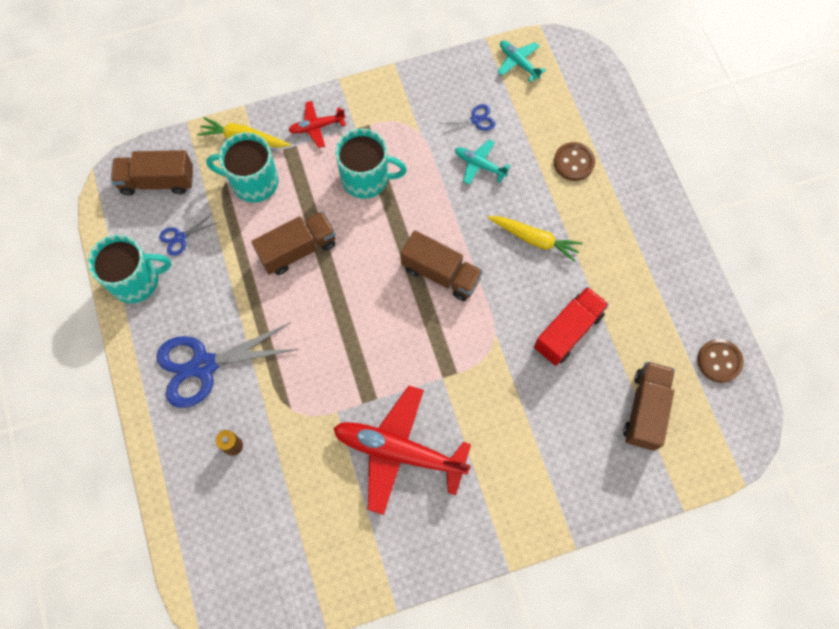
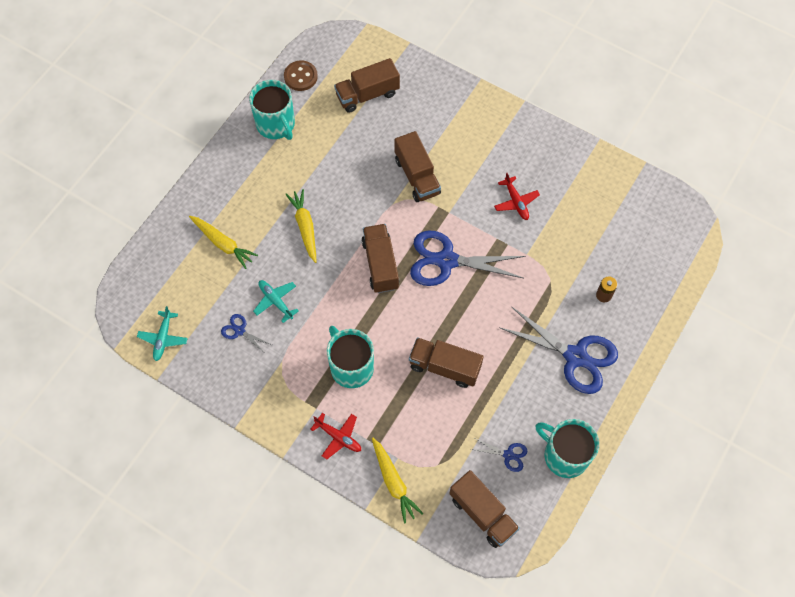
camera: 130 degrees left, 5 degrees down
turquoise mug [206,132,279,202] -> turquoise mug moved to [249,80,295,140]
red plane [333,386,471,515] -> red plane [494,173,540,220], size x0.47
turquoise plane [455,139,511,185] -> turquoise plane turned 150 degrees clockwise [253,280,299,323]
red truck [534,287,609,366] -> none
brown button [554,142,595,181] -> yellow carrot [189,216,258,269]
none -> brown truck [394,131,441,202]
none -> blue scissors [410,230,525,286]

